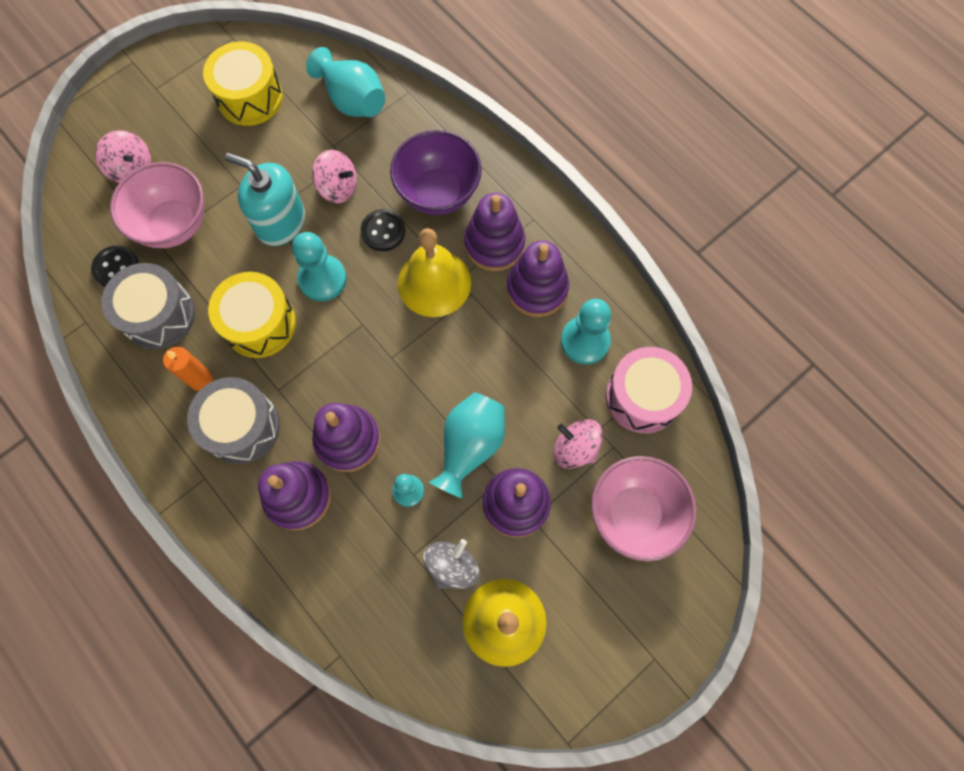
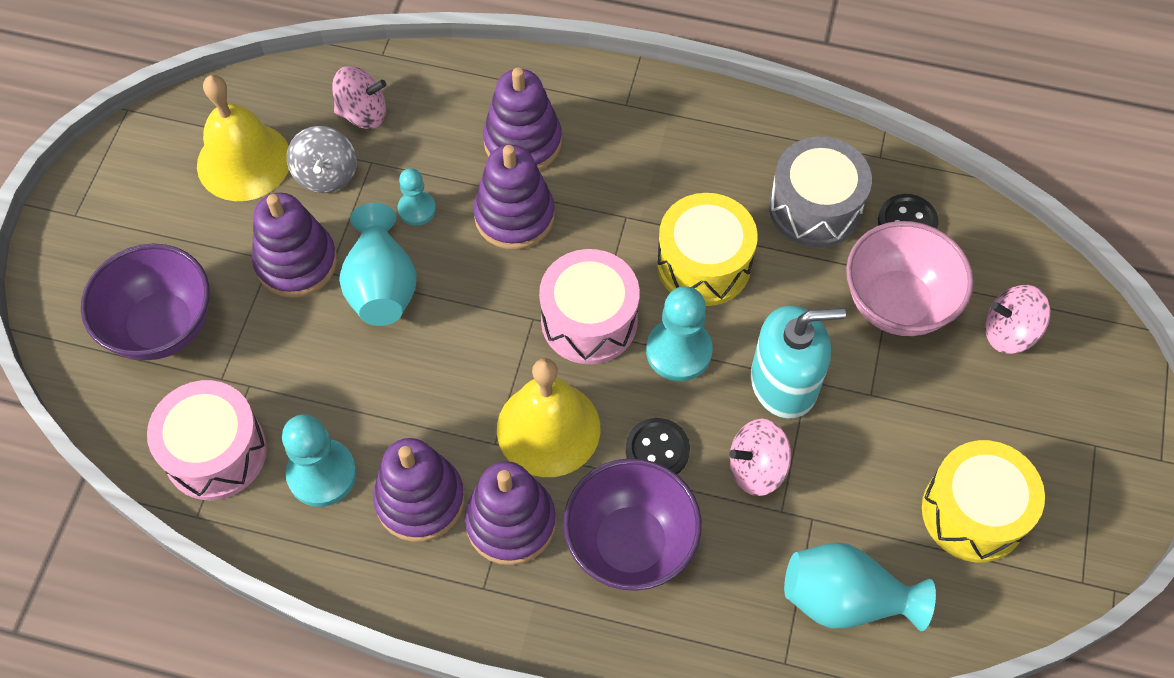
camera: 145 degrees right, 10 degrees down
orange candle [163,347,213,391] -> none
grey drum [187,377,280,464] -> none
pink spinning top [553,419,603,469] -> pink spinning top moved to [332,66,386,129]
pink bowl [591,456,696,562] -> purple bowl [81,244,210,360]
none -> pink drum [539,249,640,364]

